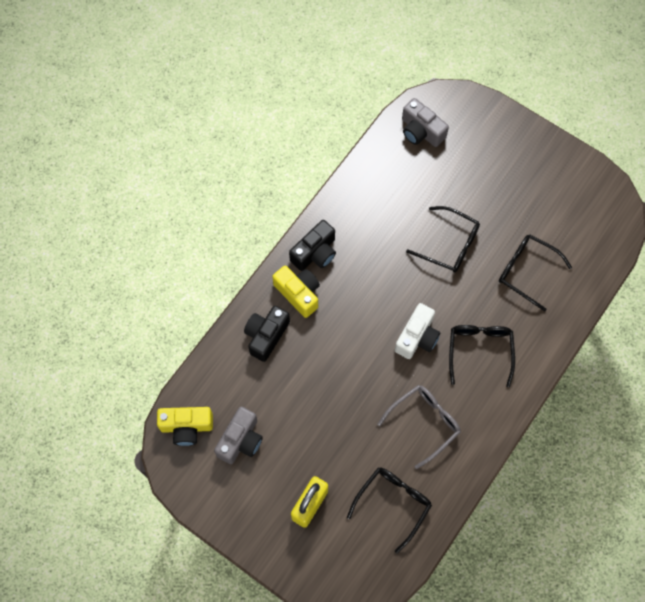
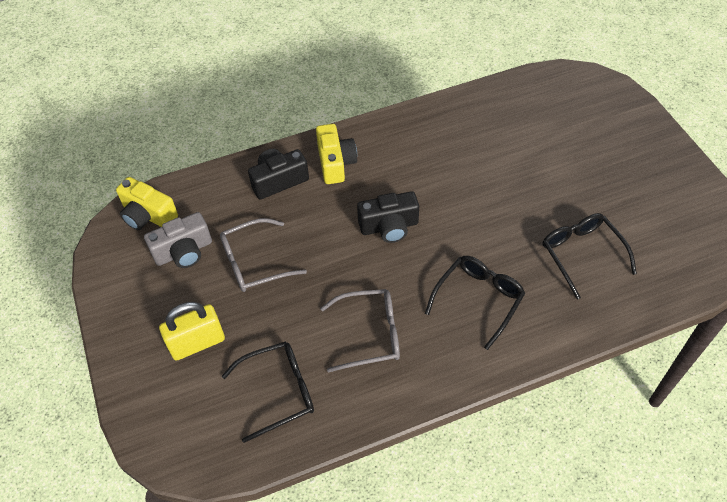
camera: 35 degrees right, 15 degrees down
black camera [289,220,336,271] -> black camera moved to [357,191,419,243]
white camera [395,303,440,359] -> none
grey camera [402,98,449,147] -> none
black glasses [406,206,480,273] -> none
none -> grey glasses [220,218,307,292]

